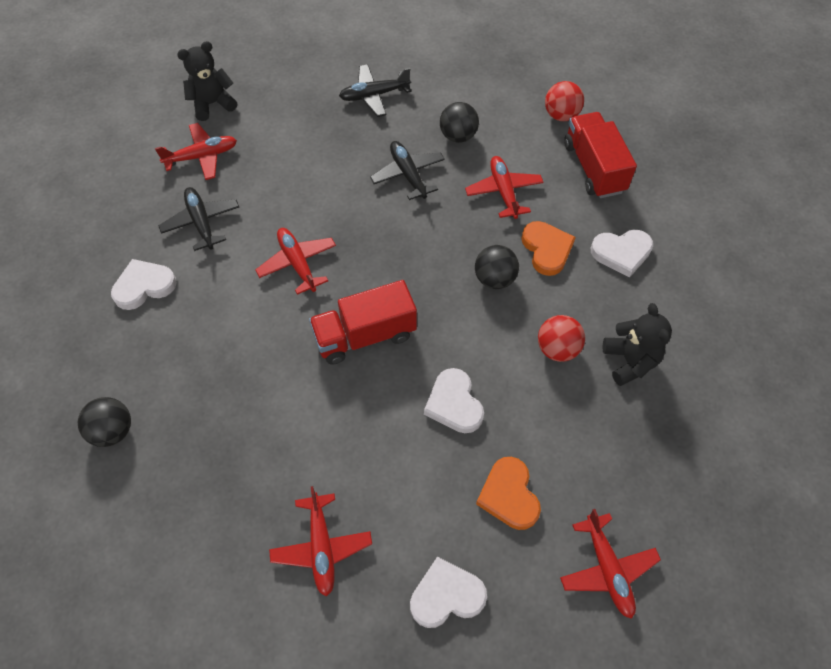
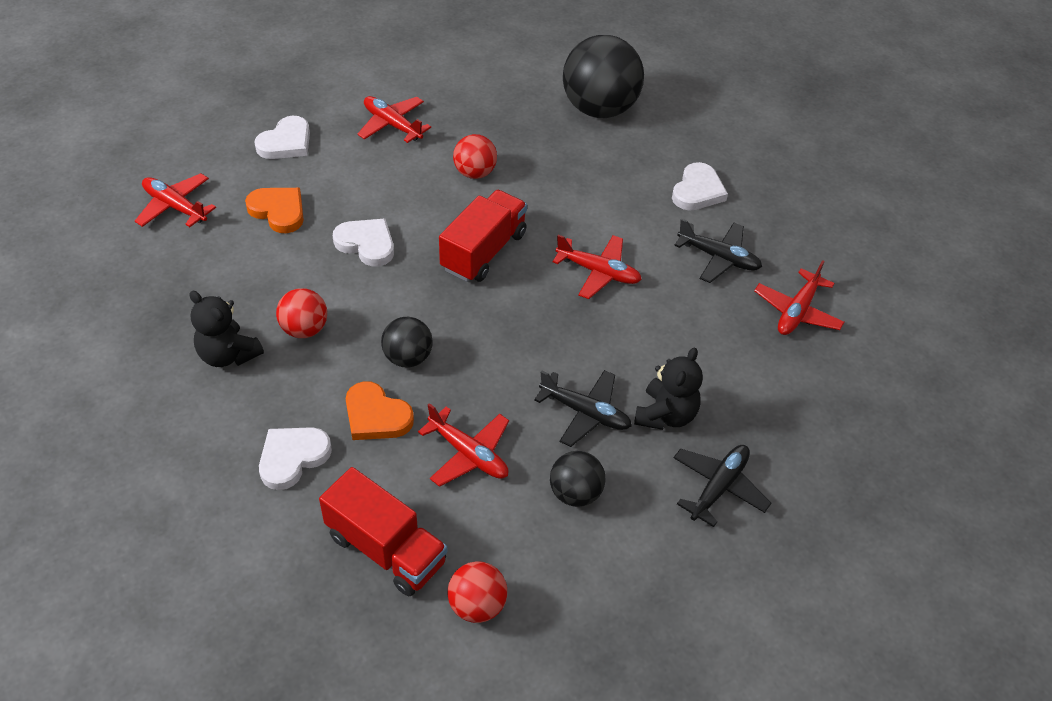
camera: 140 degrees right, 10 degrees down
black ball [78,397,131,447] -> black ball [563,35,644,118], size x1.94
black teddy bear [177,41,237,121] -> black teddy bear moved to [634,347,703,430]
none -> red ball [453,134,497,179]

